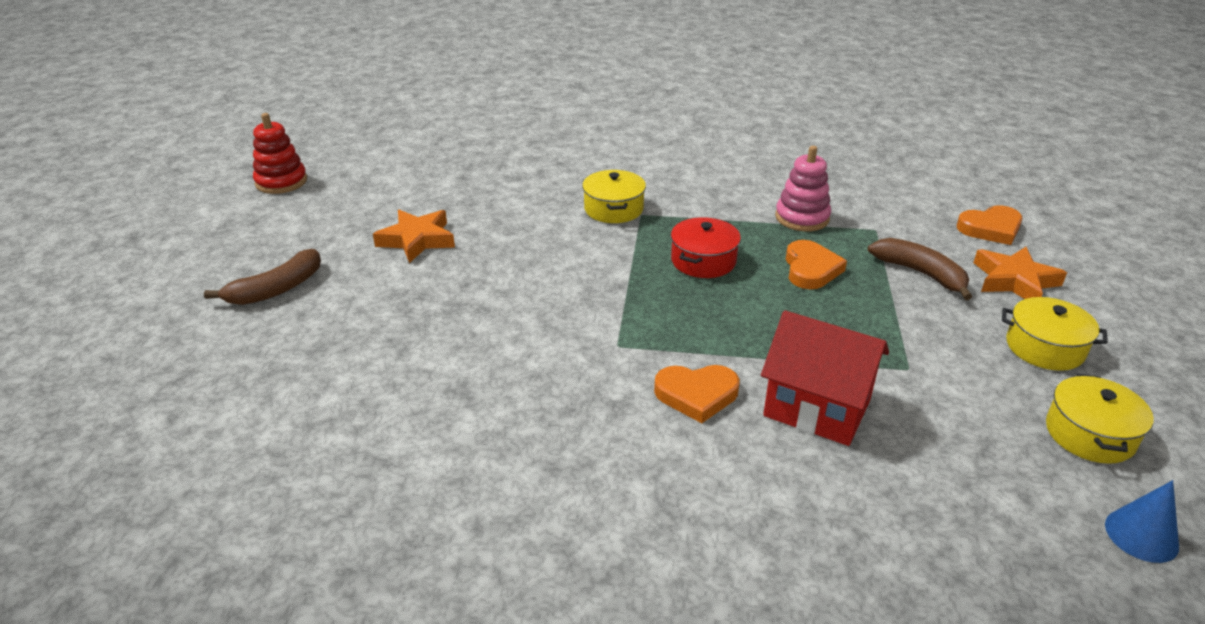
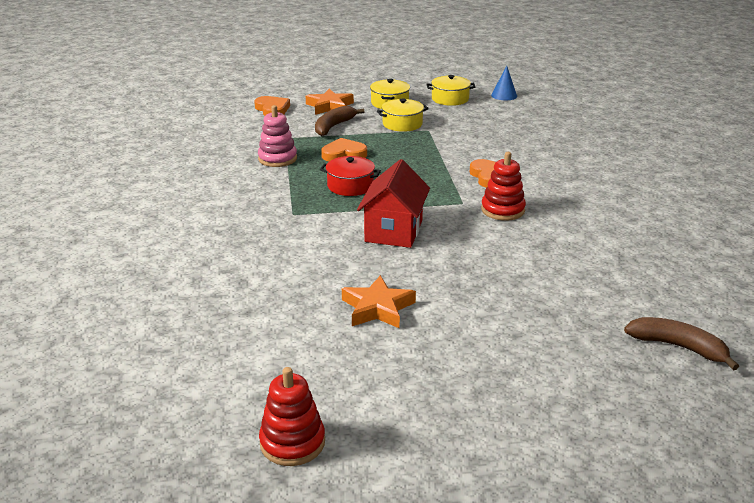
camera: 105 degrees left, 5 degrees down
brown banana [204,249,321,305] -> brown banana moved to [624,317,739,371]
yellow pot [582,170,646,223] -> yellow pot moved to [377,98,429,132]
red house [761,310,889,446] -> red house moved to [357,159,430,248]
none -> red stacking toy [481,152,526,221]

